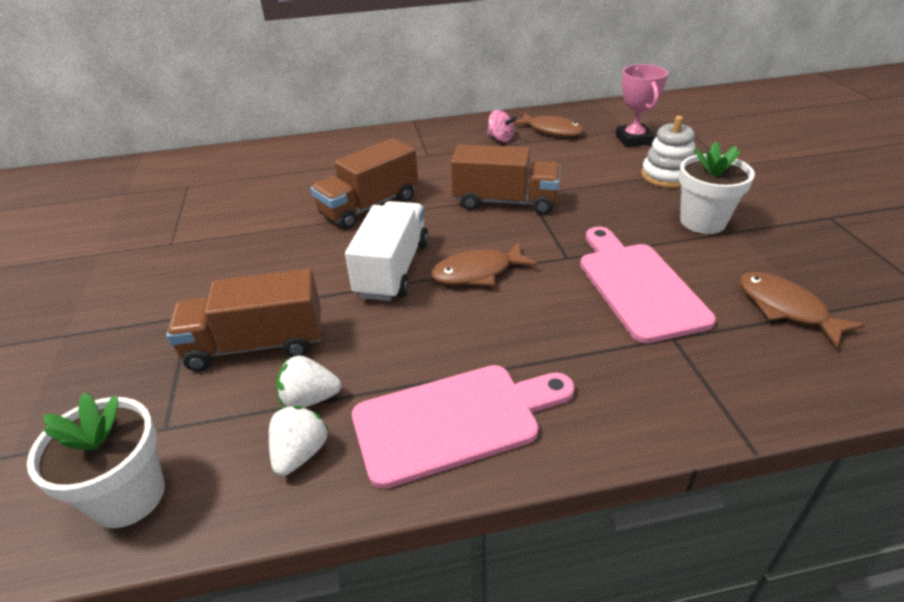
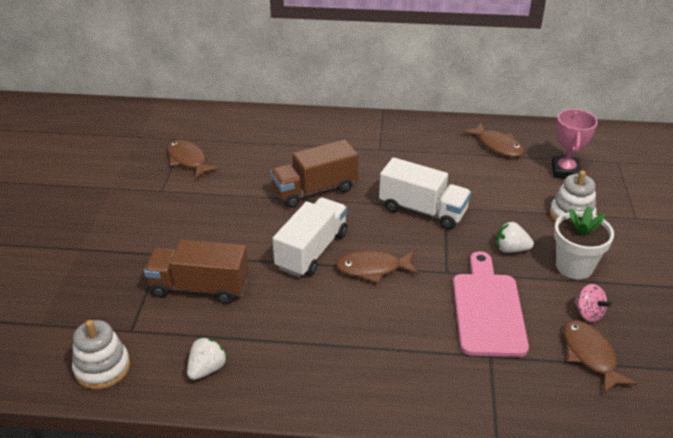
camera: 15 degrees right, 0 degrees up
white flower pot [27,392,165,528] -> white stacking toy [72,320,130,389]
white strawberry [276,356,341,408] -> white strawberry moved to [496,221,534,253]
pink cutting board [352,365,575,489] -> none
brown truck [451,144,561,215] -> white truck [379,157,471,230]
pink spinning top [487,110,517,142] -> pink spinning top moved to [574,284,612,322]
none -> brown fish [167,140,220,179]

